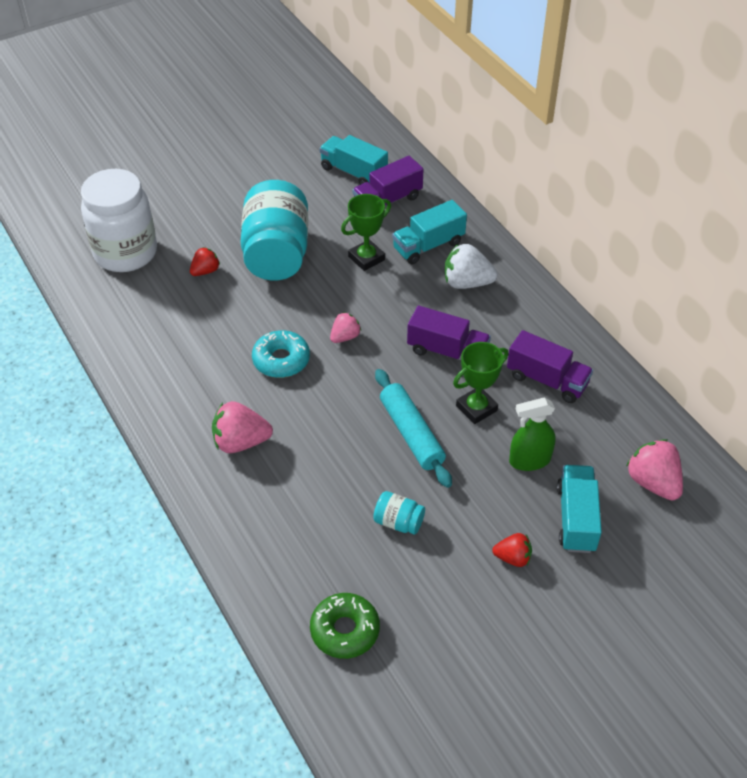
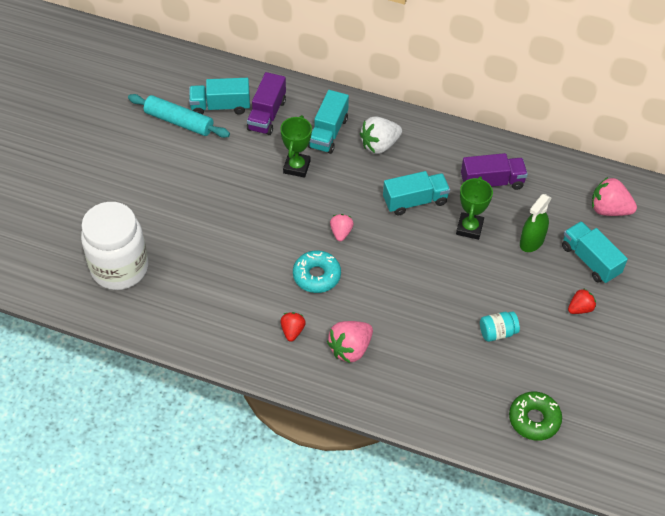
camera: 40 degrees left, 5 degrees up
red strawberry [190,247,220,276] -> red strawberry moved to [280,312,306,342]
turquoise jar [241,180,308,280] -> none
turquoise rolling pin [375,369,452,488] -> turquoise rolling pin moved to [128,94,230,138]
purple truck [407,305,491,360] -> turquoise truck [383,171,450,216]

